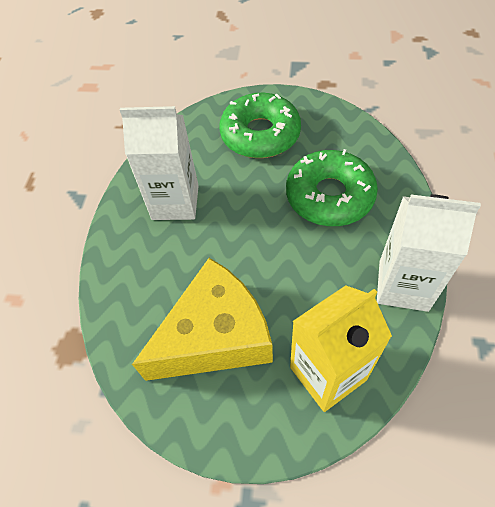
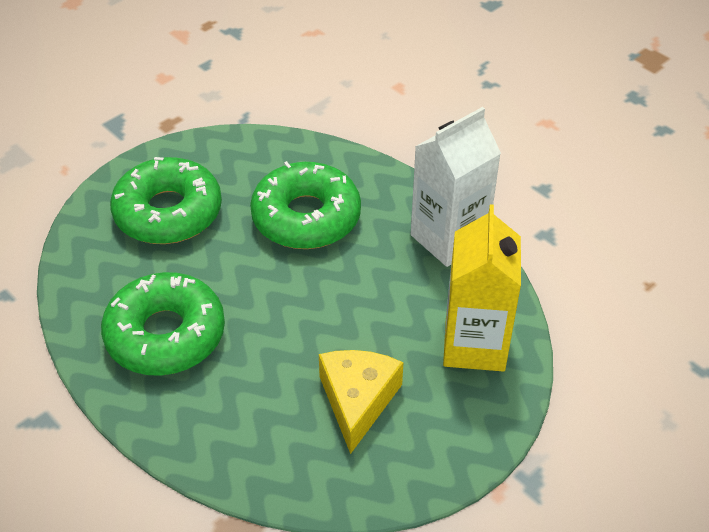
camera: 55 degrees left, 10 degrees down
white carton [120,106,199,220] -> green donut [101,272,225,376]
yellow cheese [132,258,273,381] -> yellow cheese [319,350,403,454], size x0.64

